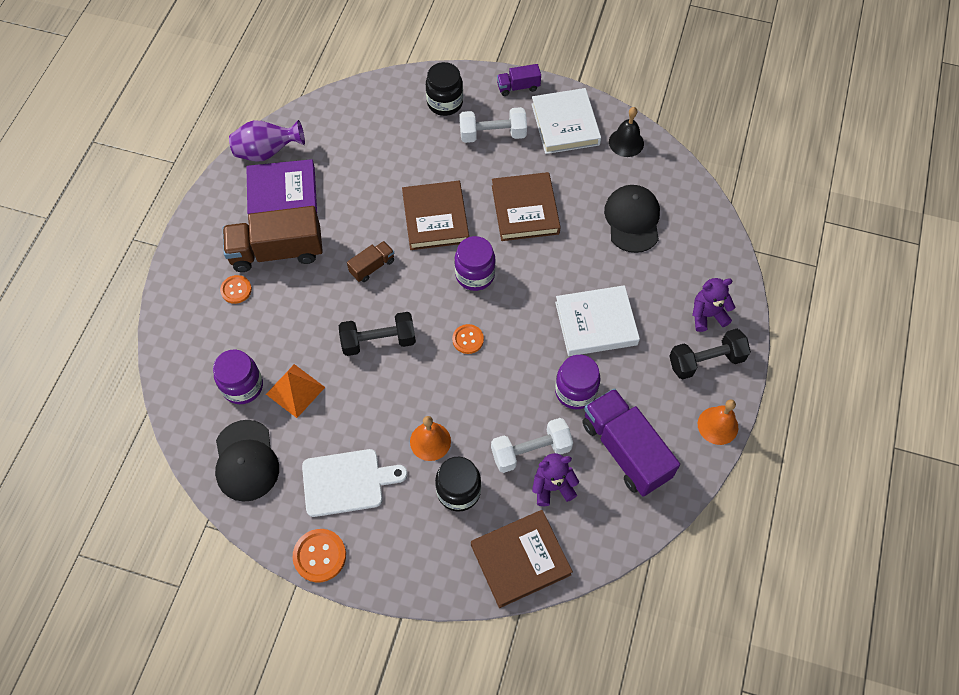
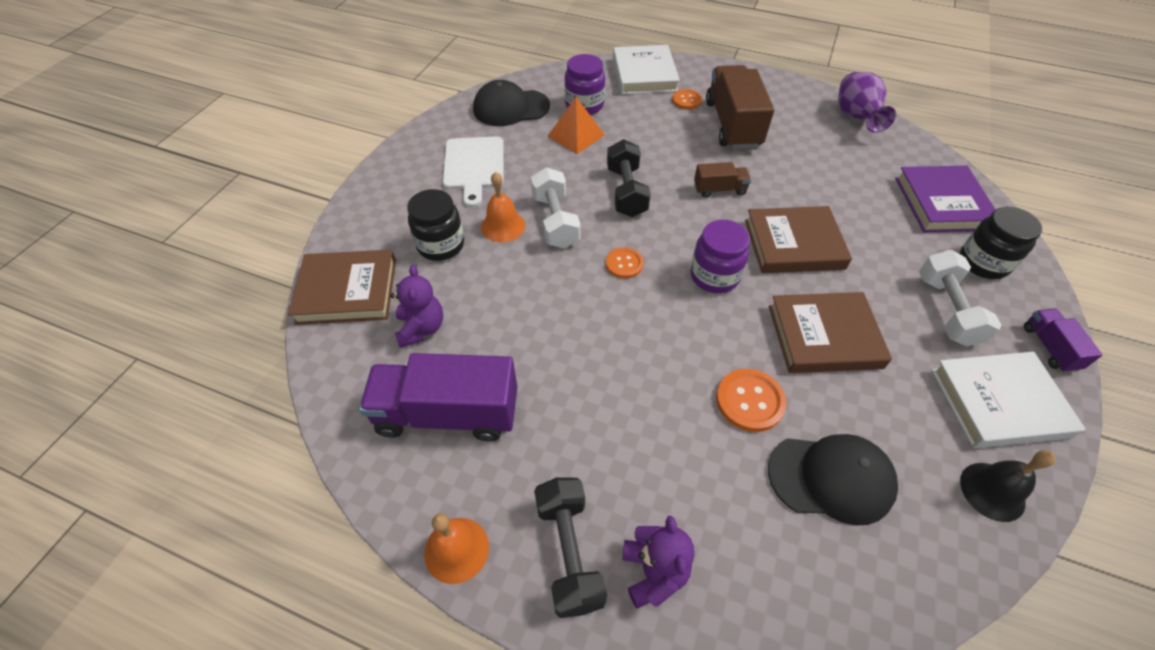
camera: 95 degrees right, 10 degrees down
purple book [246,159,317,214] -> purple book moved to [895,166,996,232]
orange button [293,529,346,582] -> orange button moved to [716,369,786,432]
brown truck [347,241,394,282] -> brown truck turned 60 degrees counterclockwise [694,162,751,198]
brown book [471,510,573,608] -> brown book turned 75 degrees counterclockwise [288,250,396,325]
white dumbbell [491,418,573,473] -> white dumbbell moved to [531,167,581,248]
white book [555,285,640,356] -> white book moved to [613,45,680,94]
purple jar [555,355,600,409] -> none
purple truck [582,388,680,497] -> purple truck turned 150 degrees counterclockwise [359,353,517,441]

